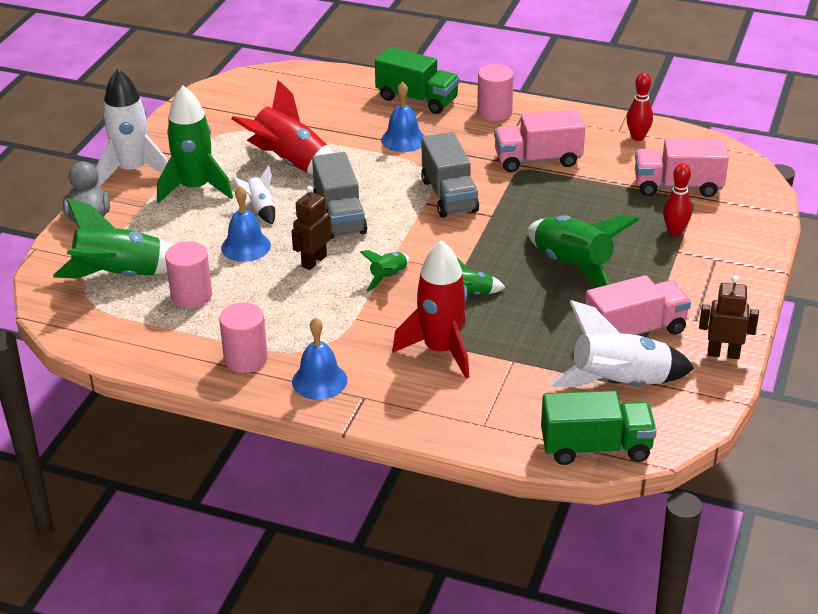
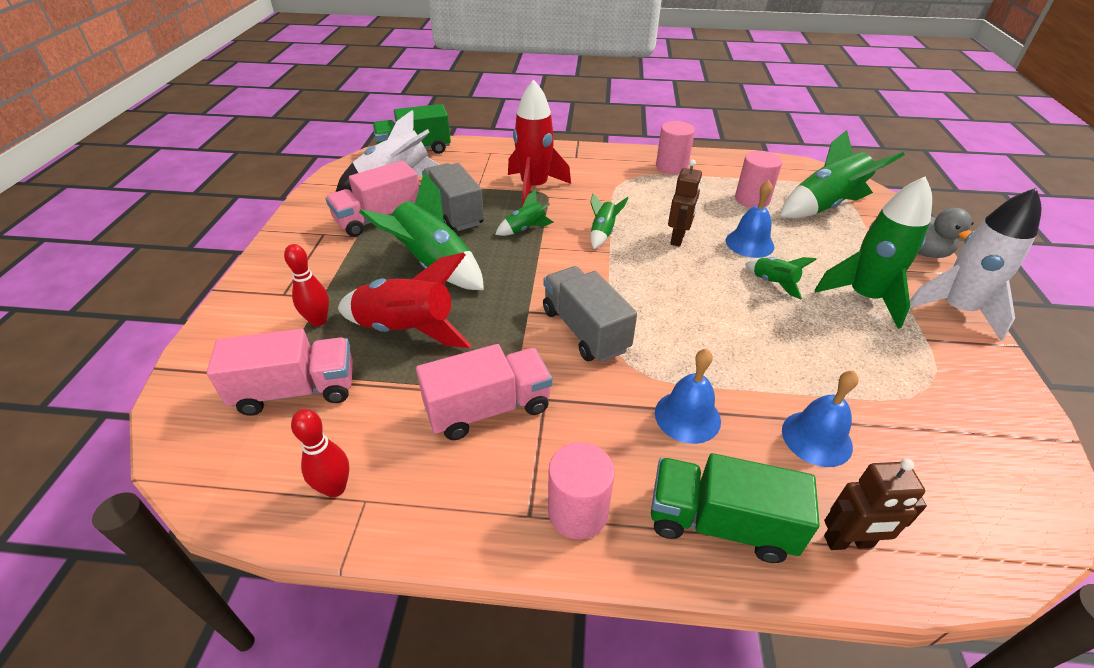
camera: 165 degrees right, 5 degrees up
red rocket [231,80,333,175] -> red rocket moved to [338,252,472,348]
white rocket [233,166,275,224] -> green rocket [745,257,817,299]
blue bell [292,317,347,400] -> blue bell moved to [782,371,859,467]
grey truck [312,152,367,239] -> grey truck moved to [422,163,484,231]
brown robot [699,276,759,359] -> brown robot moved to [824,458,927,550]

